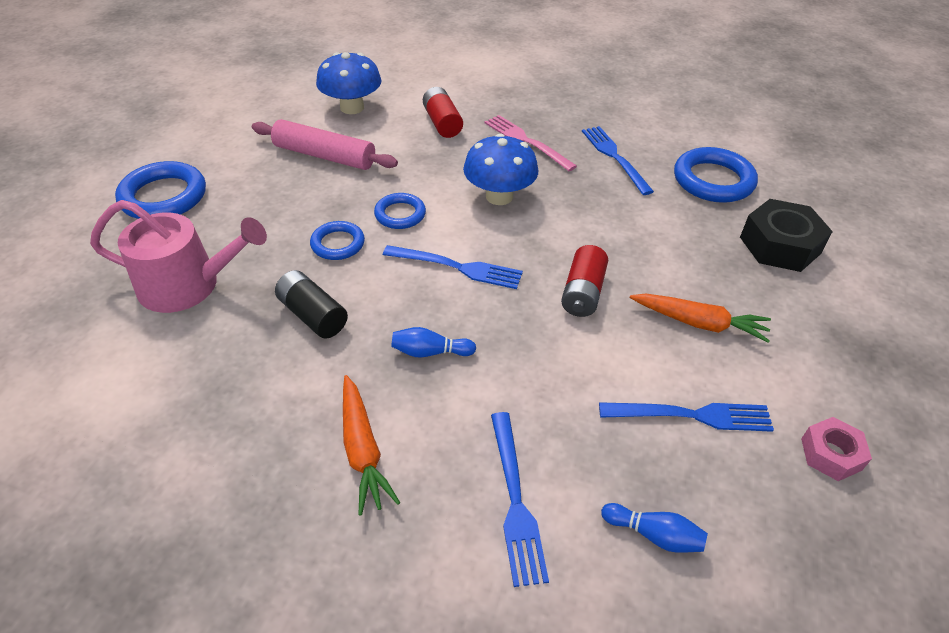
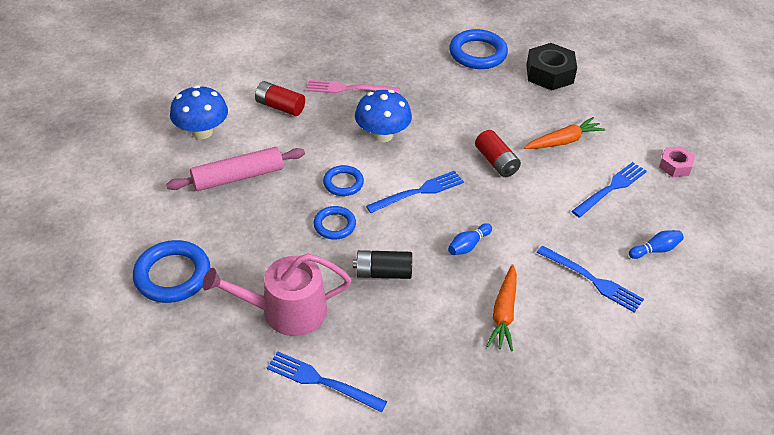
camera: 45 degrees left, 0 degrees up
pink watering can [90,200,267,313] -> pink watering can turned 150 degrees counterclockwise [203,254,351,336]
orange carrot [343,375,400,516] -> orange carrot turned 75 degrees clockwise [486,264,517,352]
blue fork [582,126,654,195] -> blue fork moved to [267,351,387,413]

